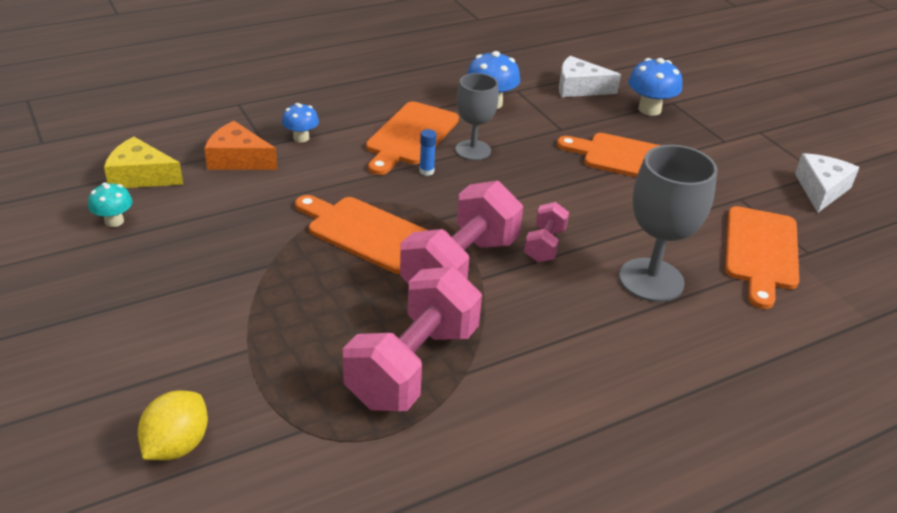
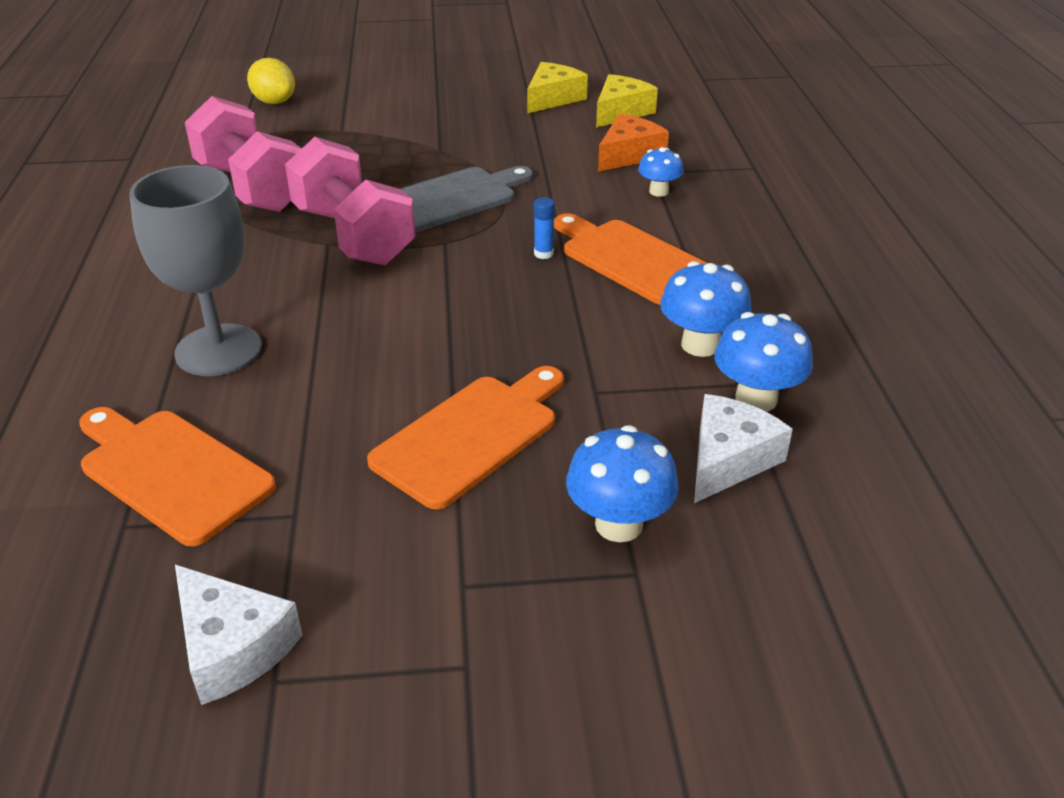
camera: 115 degrees right, 0 degrees up
turquoise mushroom [88,183,133,227] -> yellow cheese [527,62,588,114]
orange cutting board [295,195,428,274] -> grey cutting board [401,166,533,233]
grey goblet [455,73,499,160] -> none
pink dumbbell [524,202,569,263] -> none
none -> blue mushroom [714,312,813,412]

